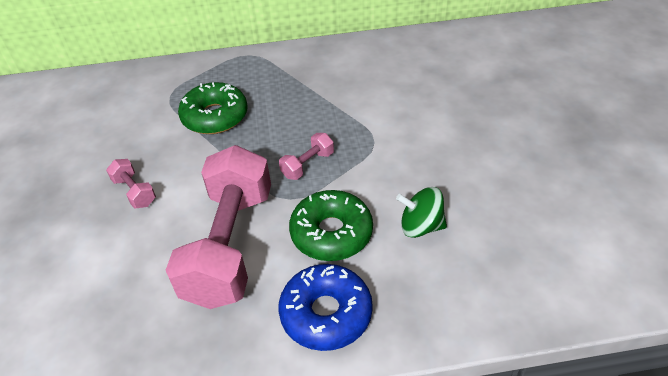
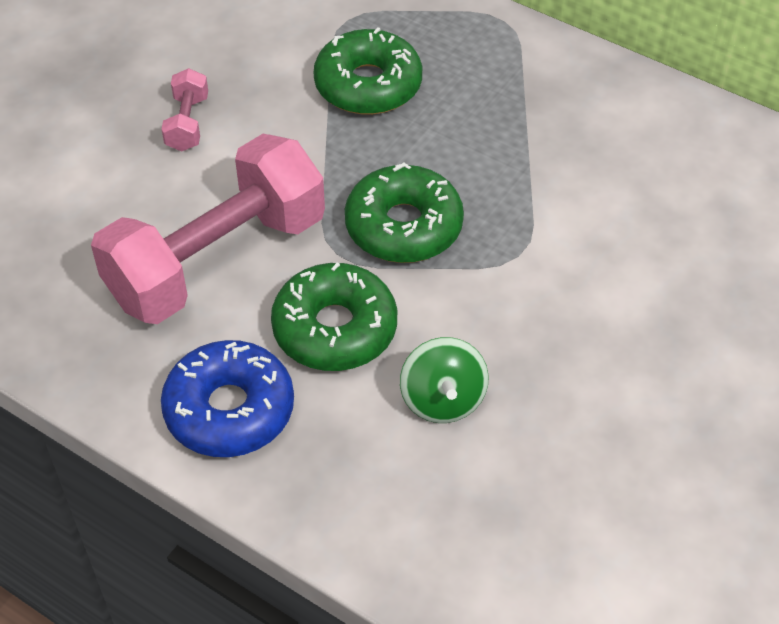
camera: 40 degrees right, 5 degrees up
pink dumbbell [279,133,334,180] -> green donut [345,162,464,263]
green spinning top [396,187,447,238] -> green spinning top turned 150 degrees counterclockwise [400,337,489,423]

